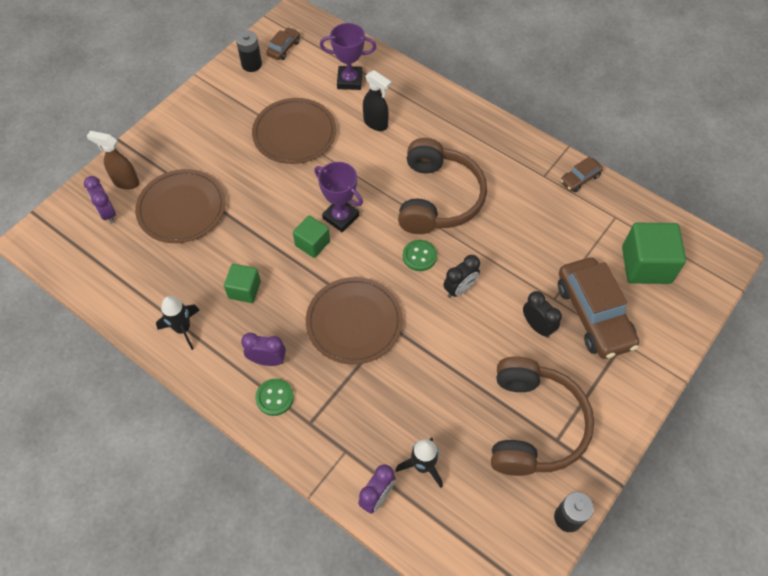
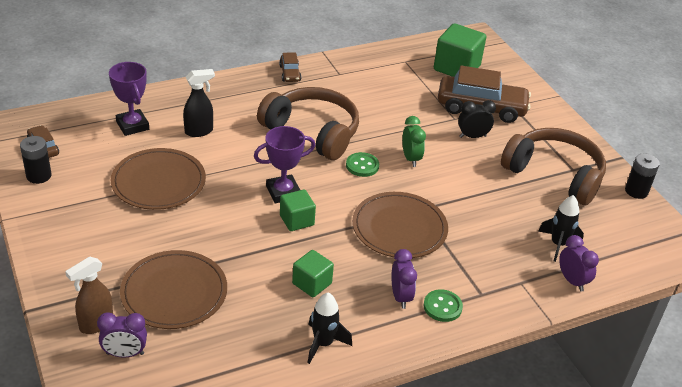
camera: 65 degrees left, 20 degrees down
purple clock [241,333,286,366] -> purple clock turned 135 degrees clockwise [392,249,417,309]
purple trophy [320,23,376,90] -> purple trophy turned 60 degrees counterclockwise [109,62,149,136]
black clock [443,255,480,298] -> green clock [402,116,426,167]
brown car [560,157,603,192] -> brown car moved to [279,52,301,82]

